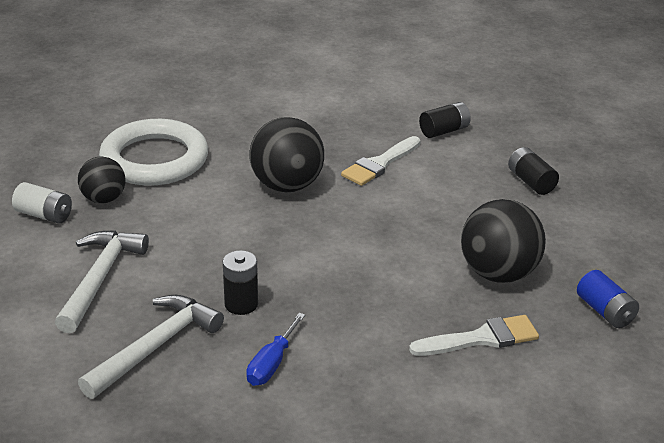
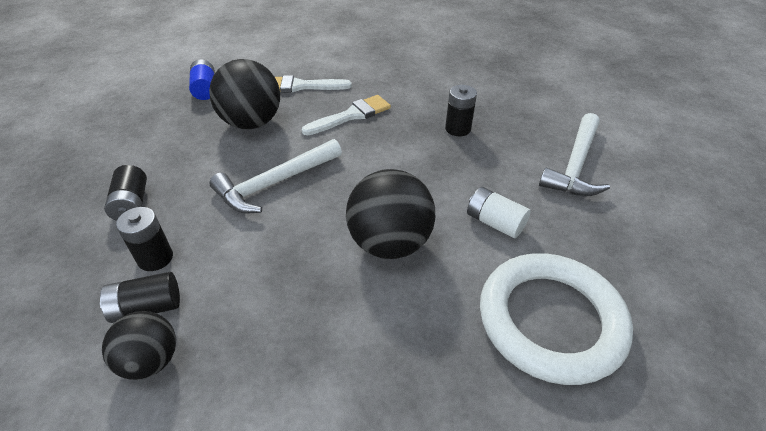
camera: 165 degrees left, 10 degrees up
white battery [12,182,72,224] -> white battery moved to [467,187,531,238]
black ball [78,157,126,204] -> black ball moved to [102,311,176,380]
white hammer [78,295,224,399] -> white hammer moved to [210,139,342,214]
blue screwdriver [246,313,305,386] -> none
white brush [341,136,420,186] -> white brush moved to [302,95,391,135]
none -> black battery [116,207,173,271]

